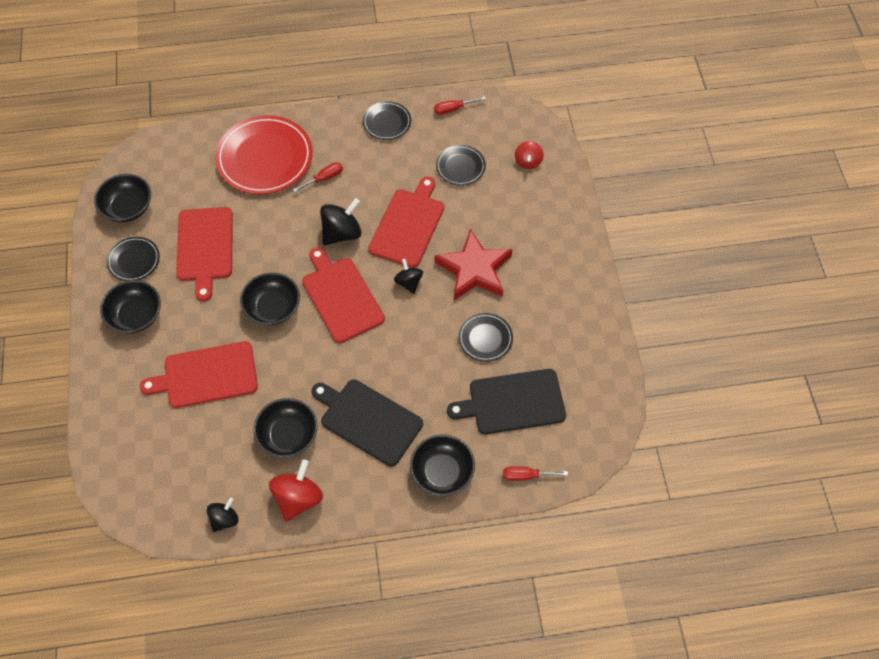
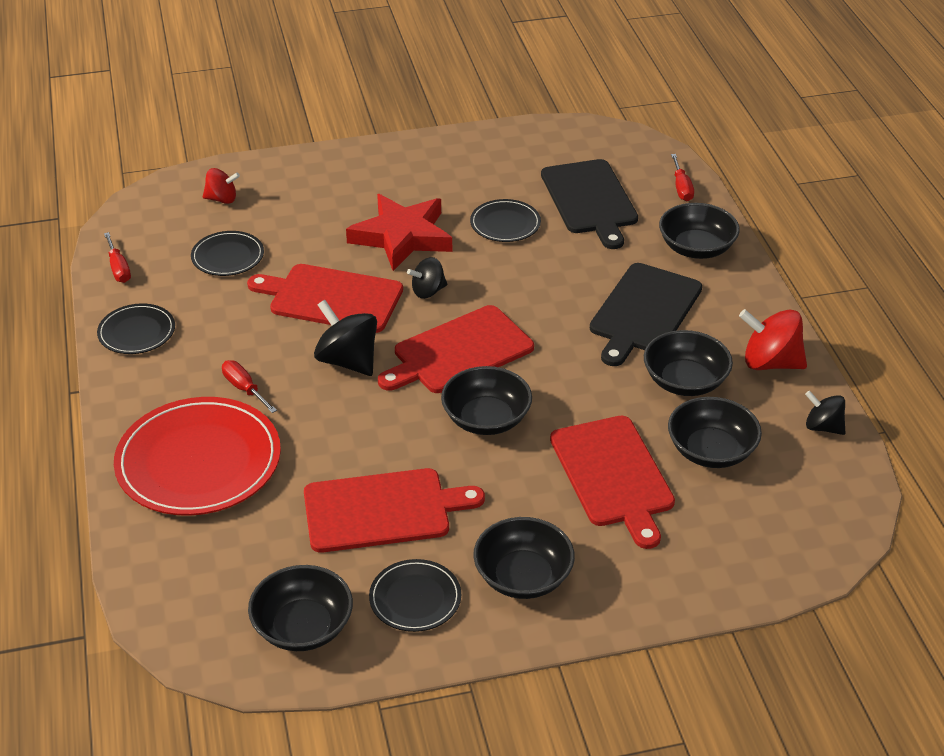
camera: 95 degrees left, 20 degrees down
none -> black bowl [668,397,762,468]

